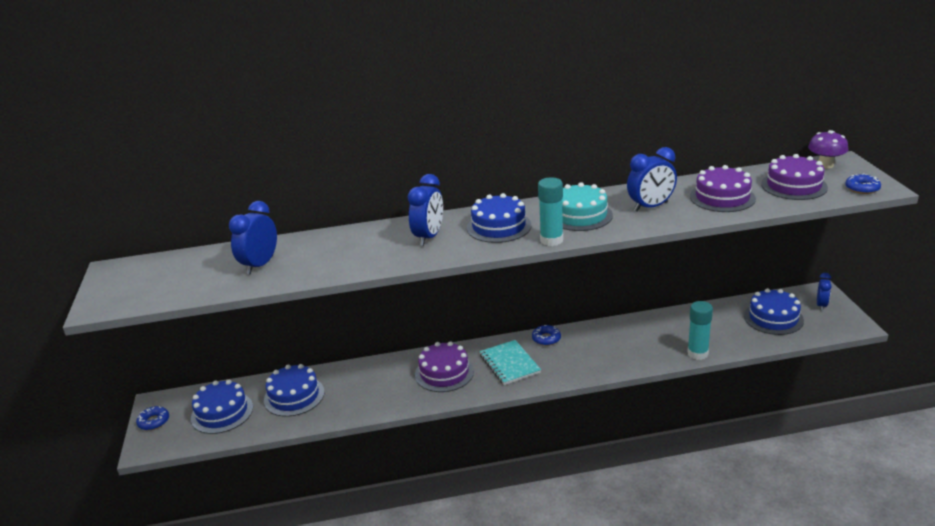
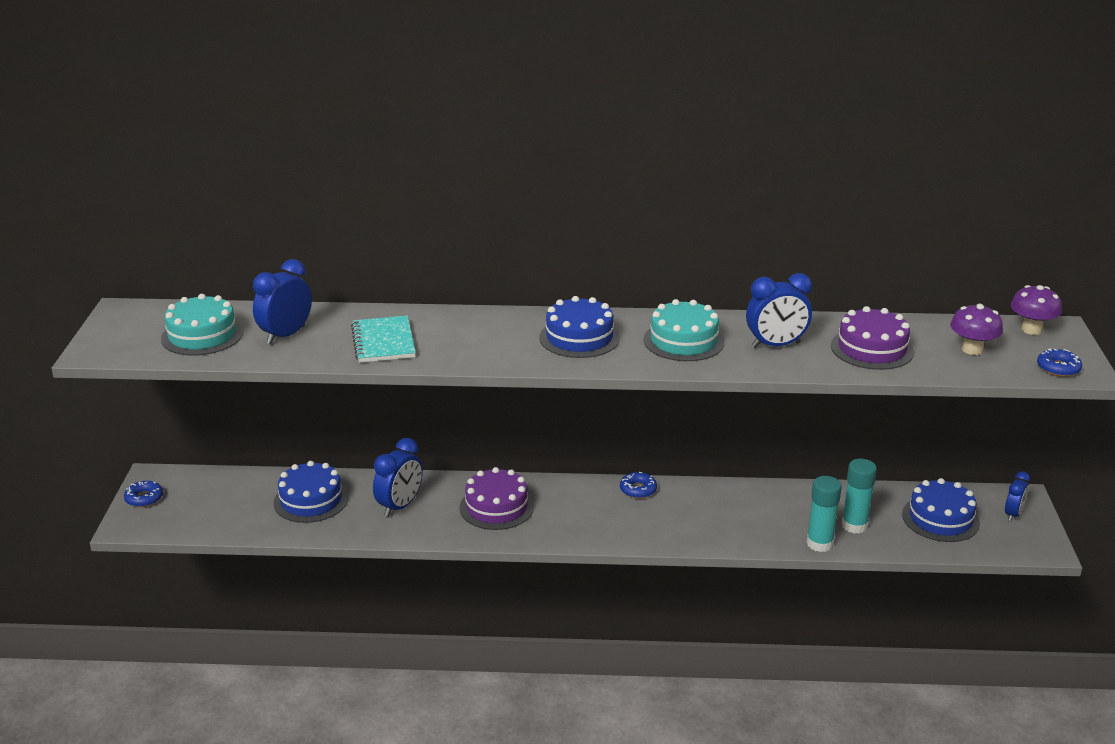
camera: 10 degrees right, 0 degrees up
blue cake [191,380,253,434] -> none
blue clock [408,174,443,246] -> blue clock moved to [373,438,423,517]
turquoise notebook [479,340,541,385] -> turquoise notebook moved to [351,316,416,363]
turquoise glue stick [538,177,563,246] -> turquoise glue stick moved to [841,459,877,534]
purple cake [761,154,828,200] -> purple mushroom [950,304,1003,355]
none -> turquoise cake [161,294,243,355]

